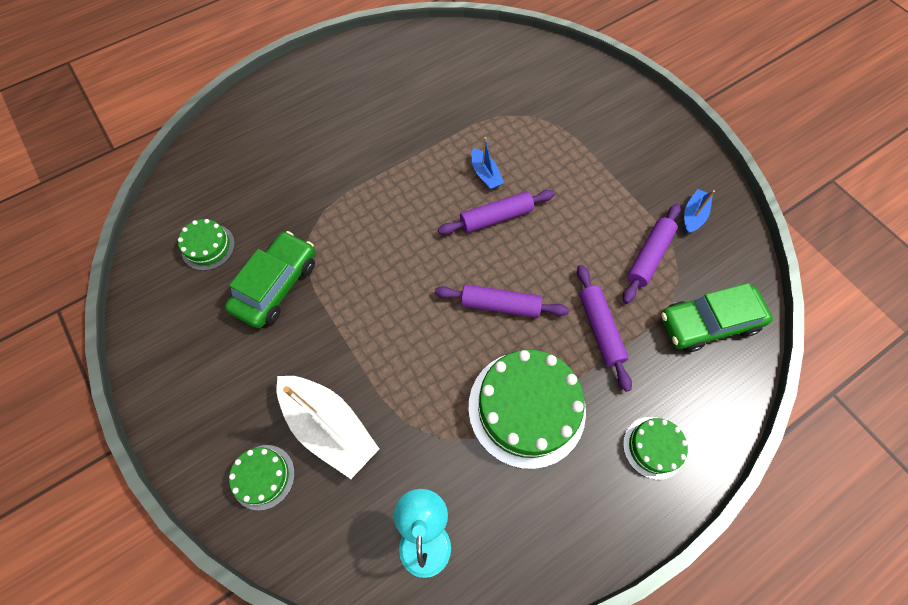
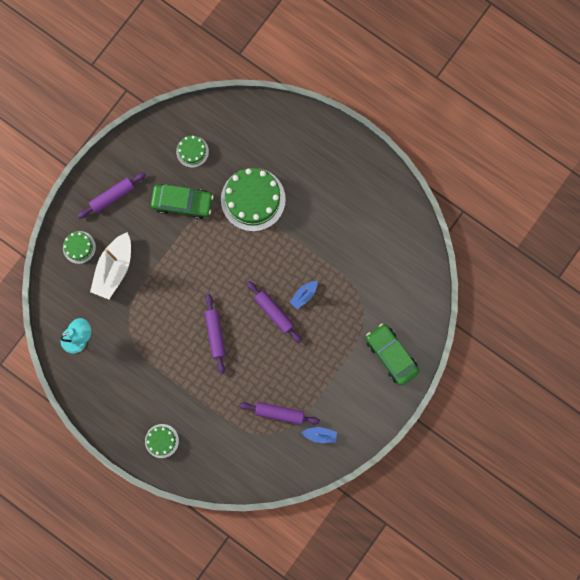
camera: 70 degrees right, 15 degrees up
green cake [468,350,586,469] -> green cake moved to [221,168,286,232]
purple rolling pin [577,265,632,392] -> purple rolling pin moved to [78,172,146,219]
green car [661,283,773,352] -> green car moved to [366,323,419,386]

